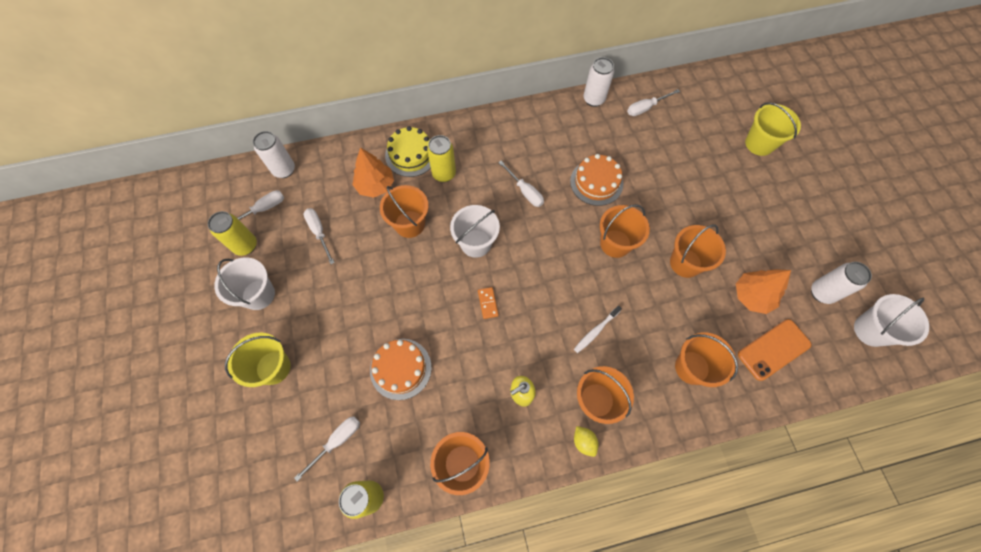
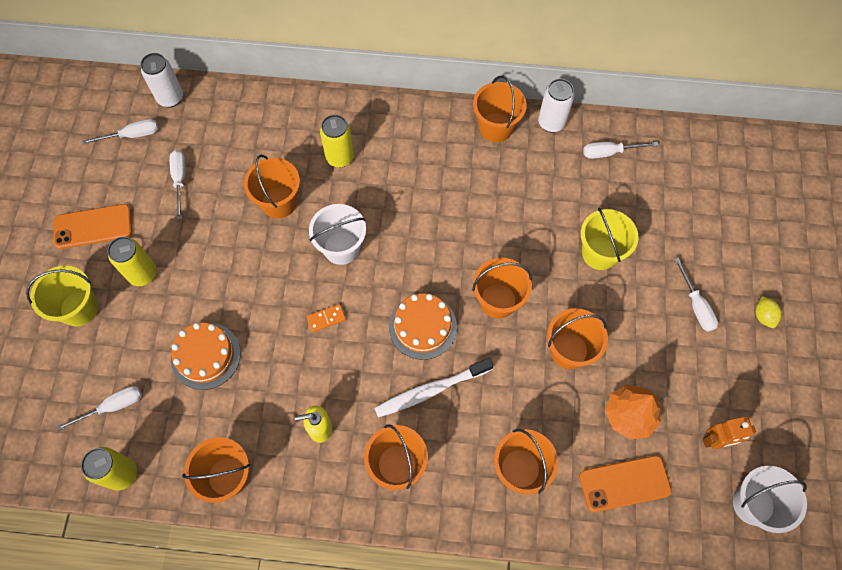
camera: 20 degrees right, 0 degrees up
yellow can [208,211,257,256] -> yellow can moved to [107,237,157,286]
white bucket [214,257,275,310] -> orange phone [53,204,132,249]
orange tree [352,147,394,198] -> none
yellow cake [385,126,431,177] -> none
orange domino [478,287,499,319] -> orange domino turned 60 degrees clockwise [307,304,346,332]
white screwdriver [498,161,544,207] -> white screwdriver moved to [674,258,718,332]
orange cake [570,154,623,206] -> orange cake moved to [389,293,457,360]
white toothbrush [574,306,622,353] -> white toothbrush [374,358,493,417], size x1.65
yellow lemon [574,426,598,457] -> yellow lemon moved to [755,296,782,328]
yellow bucket [745,102,801,156] -> yellow bucket moved to [581,207,639,270]
white can [811,262,872,304] -> orange robot [703,416,756,449]
none -> orange bucket [473,76,527,142]

